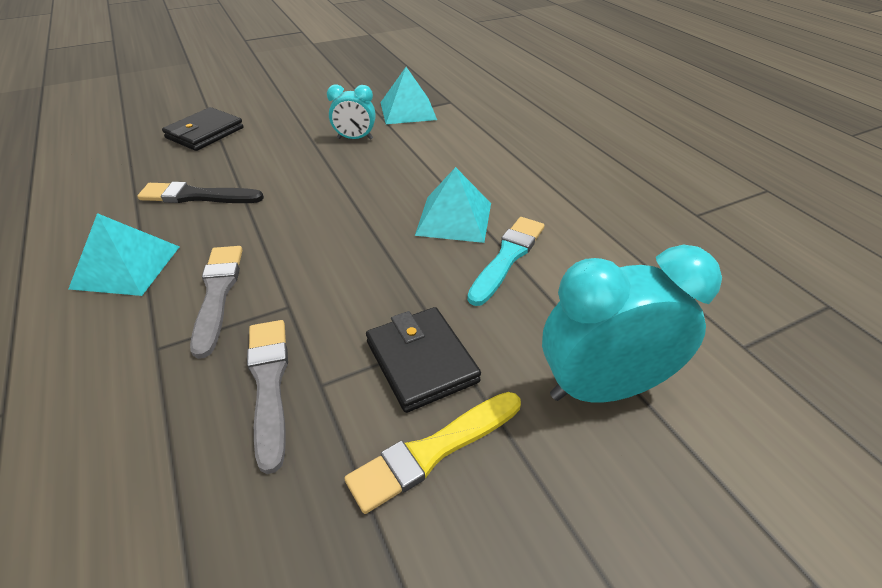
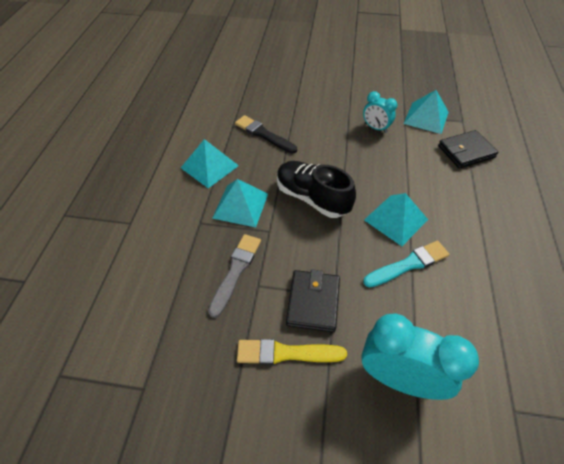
camera: 35 degrees right, 10 degrees up
black wallet [162,107,244,151] -> black wallet moved to [438,130,498,169]
grey brush [190,246,243,359] -> turquoise pyramid [212,179,268,227]
none -> black shoe [277,161,356,218]

